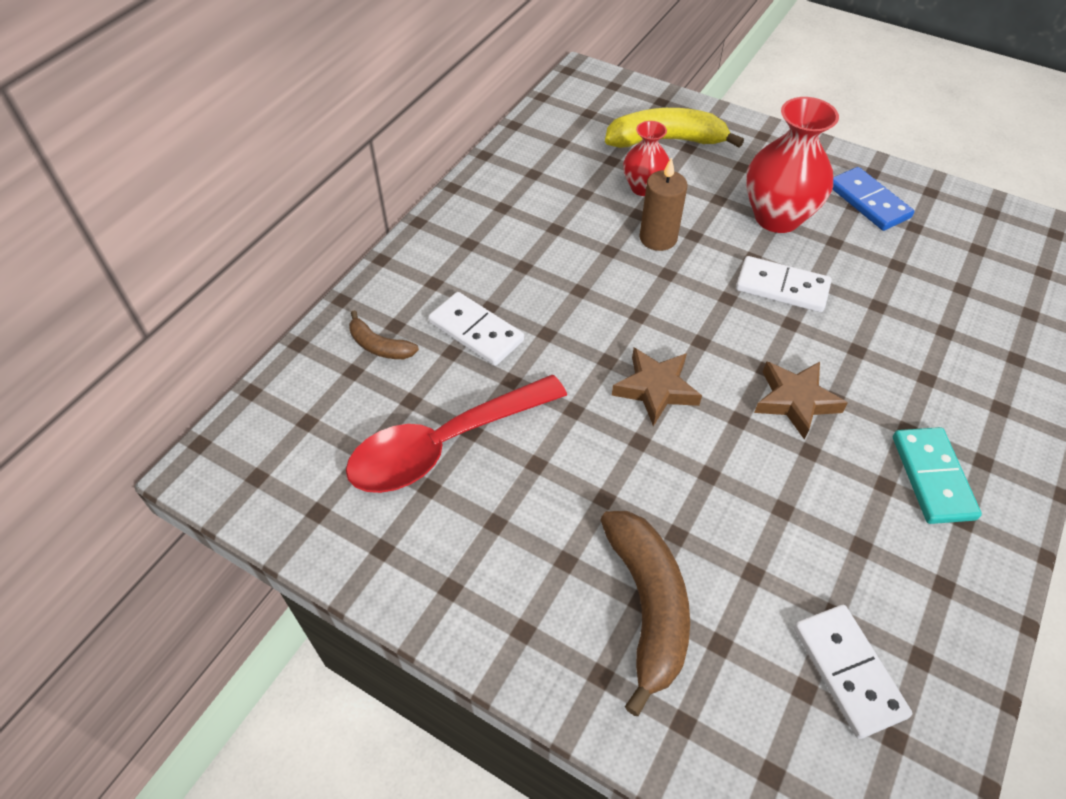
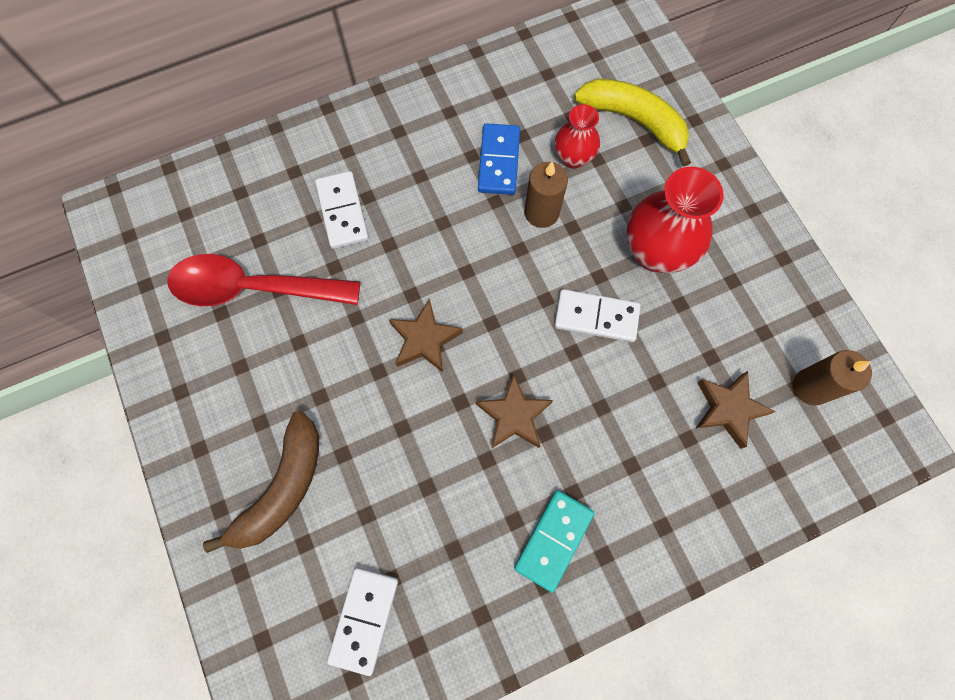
camera: 35 degrees right, 20 degrees up
brown banana [349,310,419,359] -> none
white domino [736,256,832,312] -> white domino turned 45 degrees counterclockwise [554,289,640,342]
blue domino [832,167,914,231] -> blue domino moved to [478,123,520,195]
none -> brown star [696,371,775,449]
none -> brown candle [793,350,872,406]

